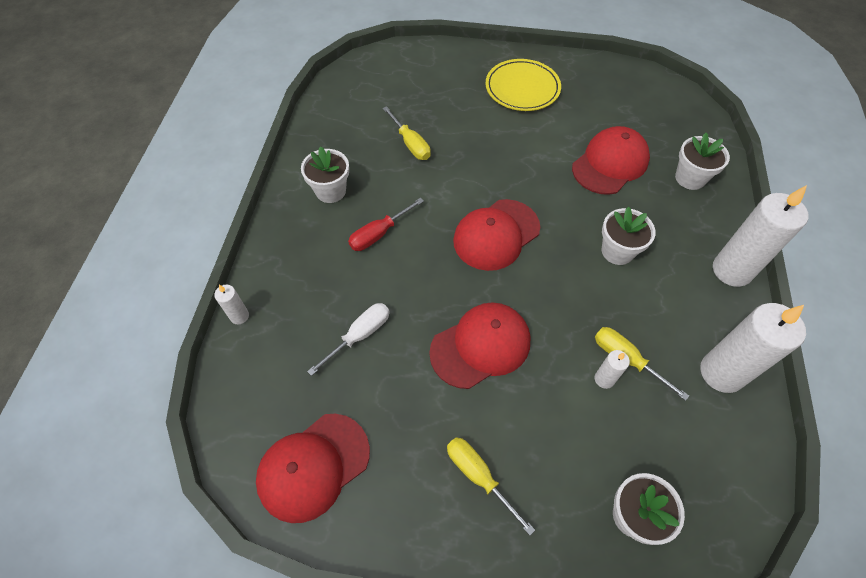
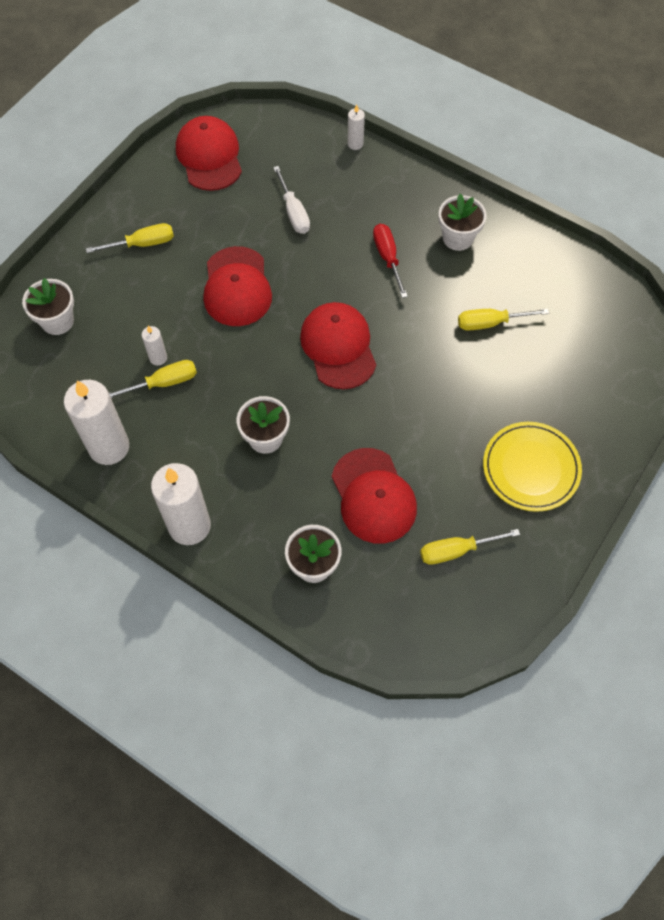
camera: 115 degrees right, 5 degrees up
none -> yellow screwdriver [420,529,520,565]

